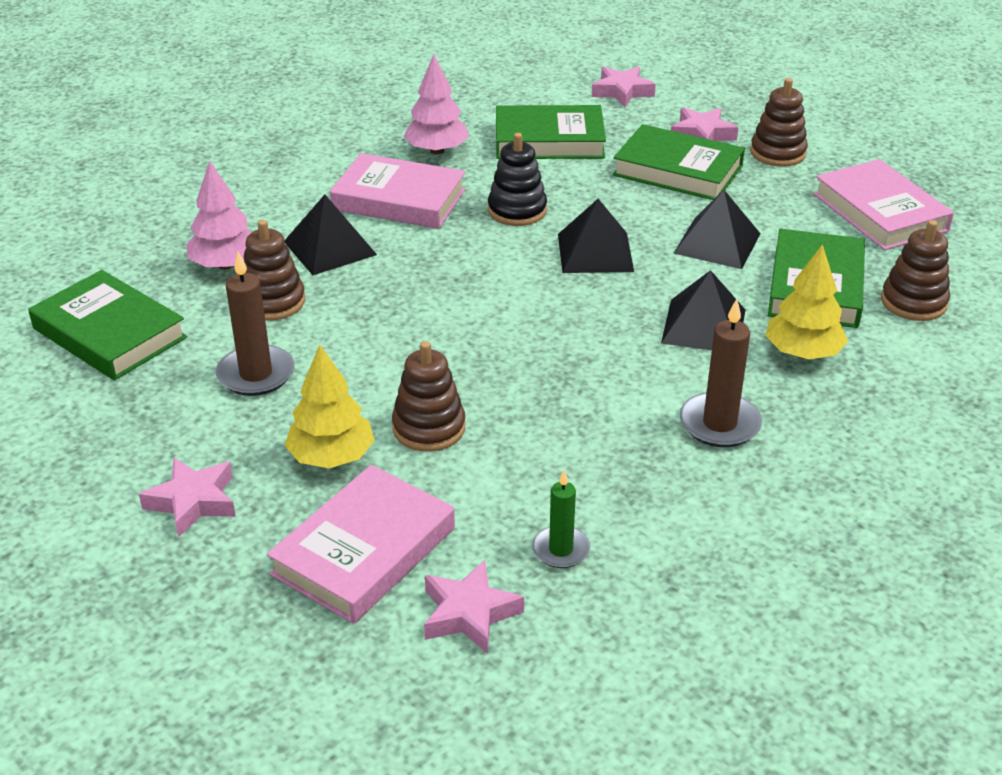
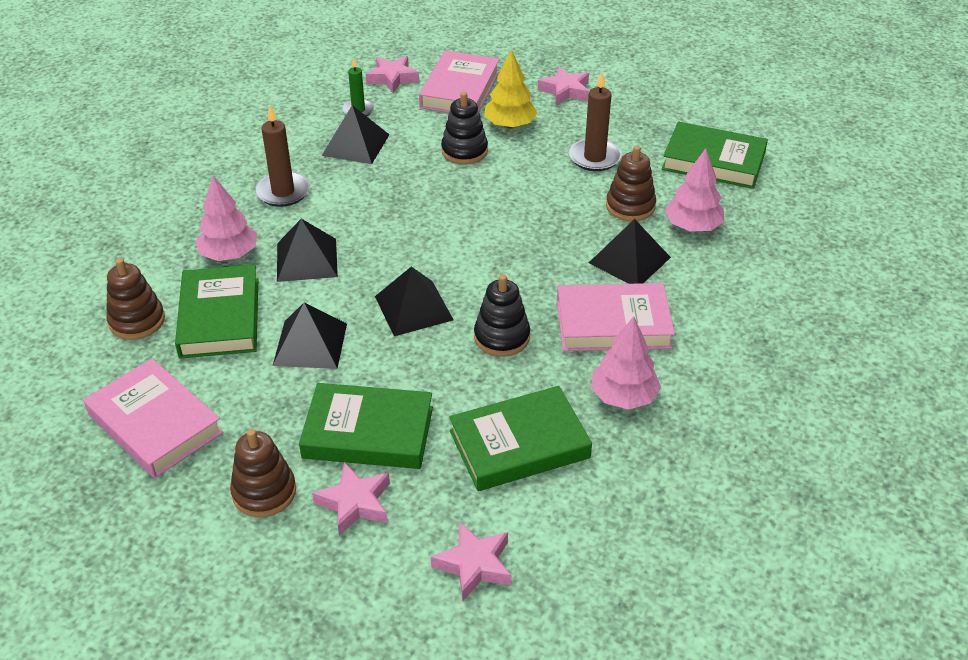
camera: 160 degrees right, 5 degrees up
brown stacking toy [392,341,465,452] -> black stacking toy [441,92,488,165]
yellow tree [765,244,848,359] -> pink tree [195,175,257,261]
none -> black pyramid [322,105,389,164]

